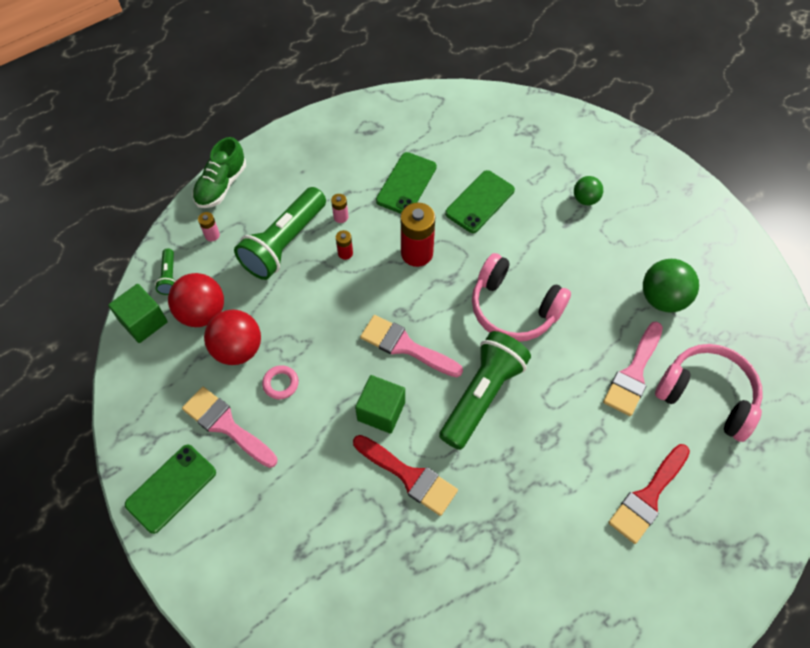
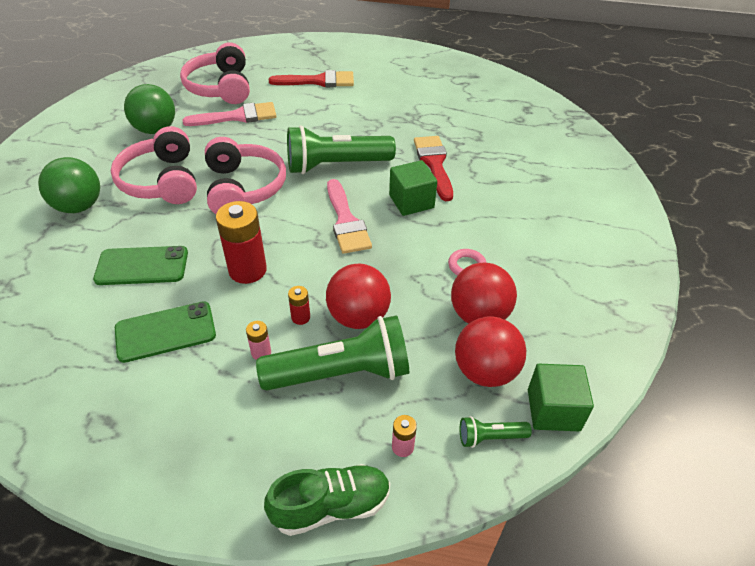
camera: 135 degrees left, 15 degrees down
green phone [125,445,216,534] -> none
green flashlight [155,248,176,295] -> green flashlight turned 135 degrees counterclockwise [460,416,532,448]
pink brush [182,387,277,468] -> none
green ball [574,176,603,205] -> green ball [38,157,100,213], size x1.70
none -> pink headphones [111,126,197,204]
none -> red ball [326,264,391,329]

